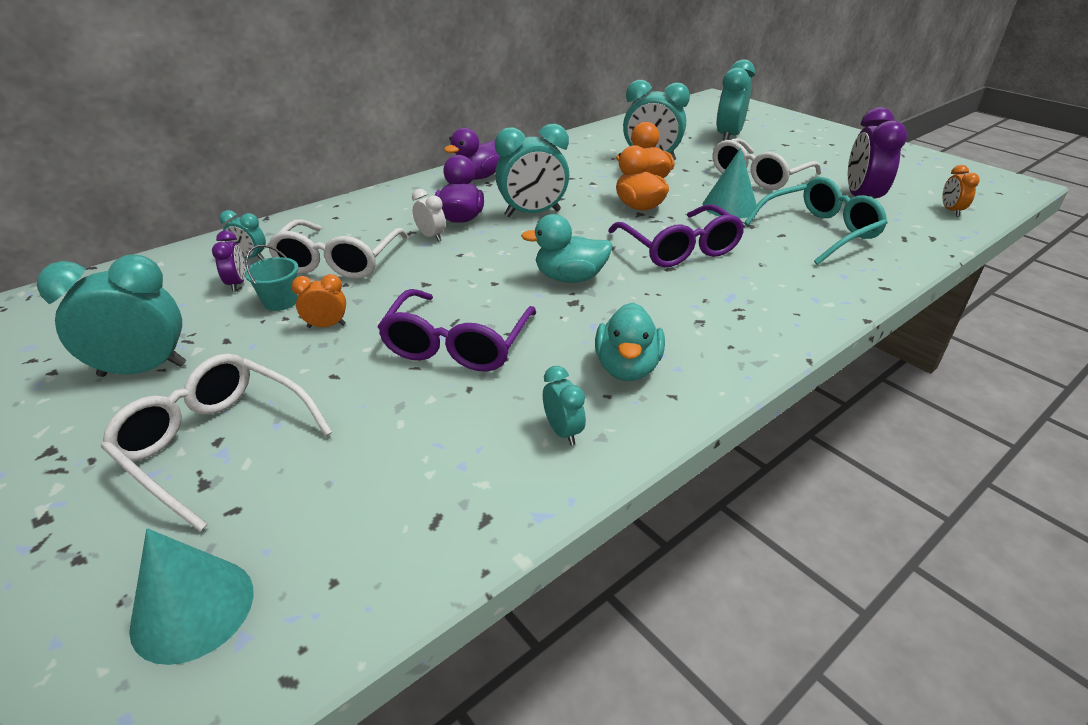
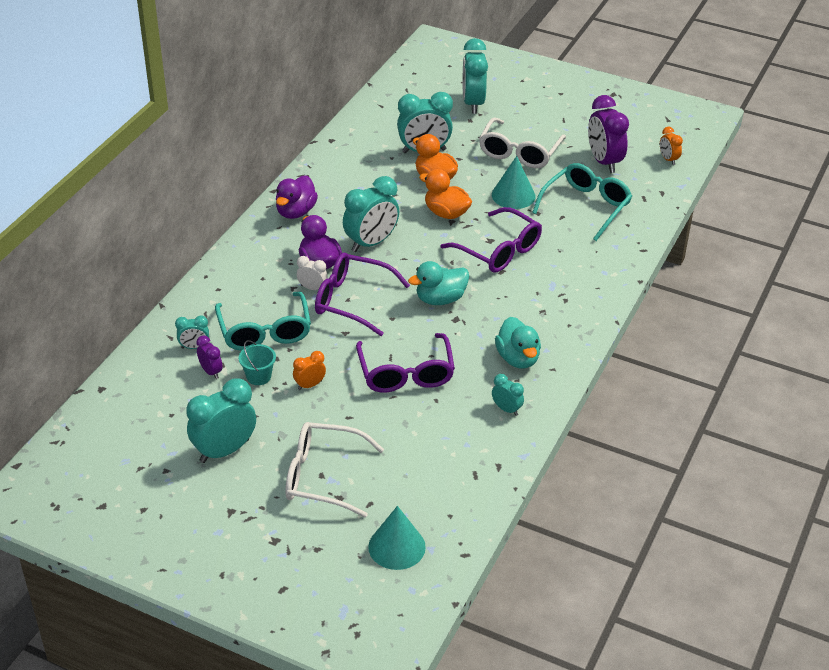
camera: 25 degrees left, 5 degrees up
white glasses [267,219,408,279] -> turquoise glasses [215,291,311,351]
none -> purple glasses [315,253,410,336]

